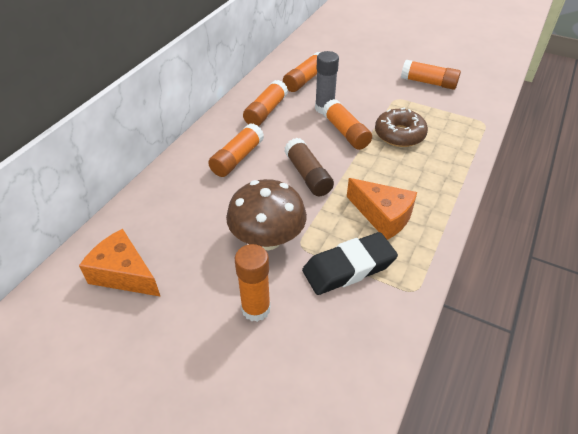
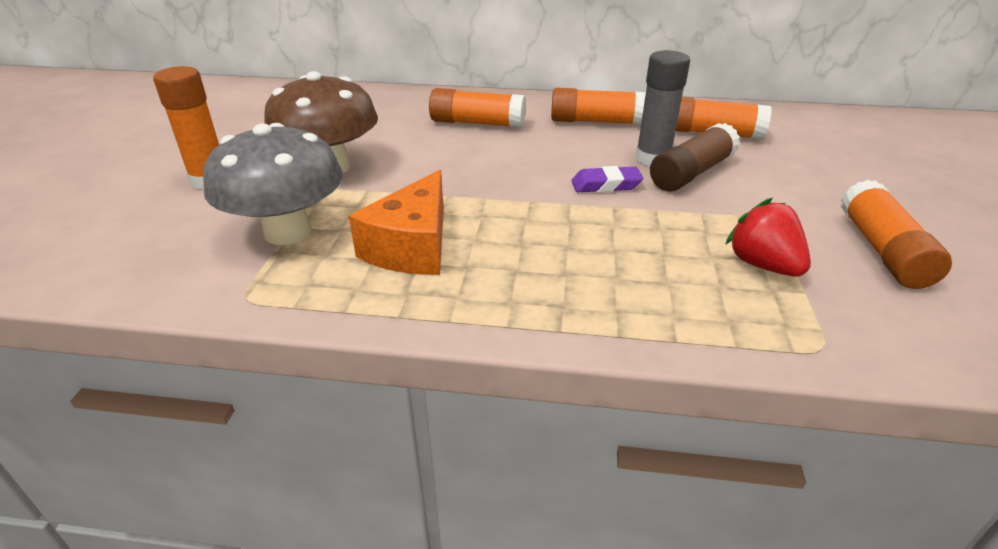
camera: 70 degrees right, 10 degrees down
orange cheese [79,229,161,297] -> none
brown glue stick [284,138,334,196] -> brown glue stick moved to [650,123,740,191]
black eraser [302,232,398,295] -> grey mushroom [203,123,343,245]
orange glue stick [322,99,372,150] -> purple eraser [571,166,643,192]
brown donut [375,107,428,147] -> none
none -> red strawberry [725,198,811,277]

